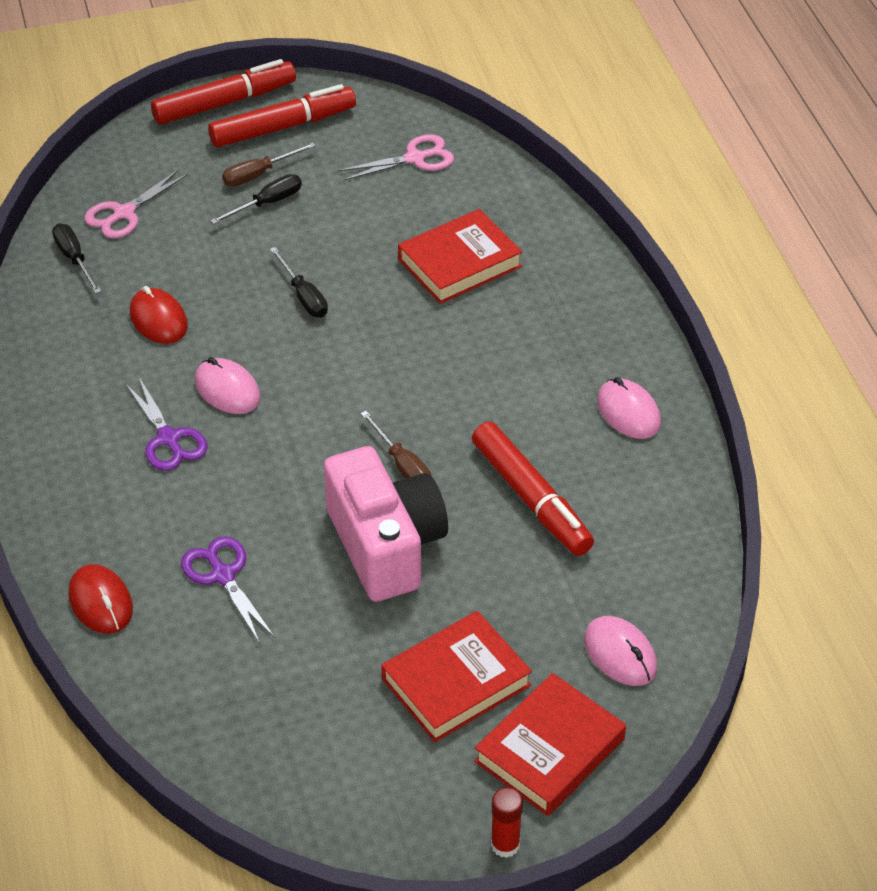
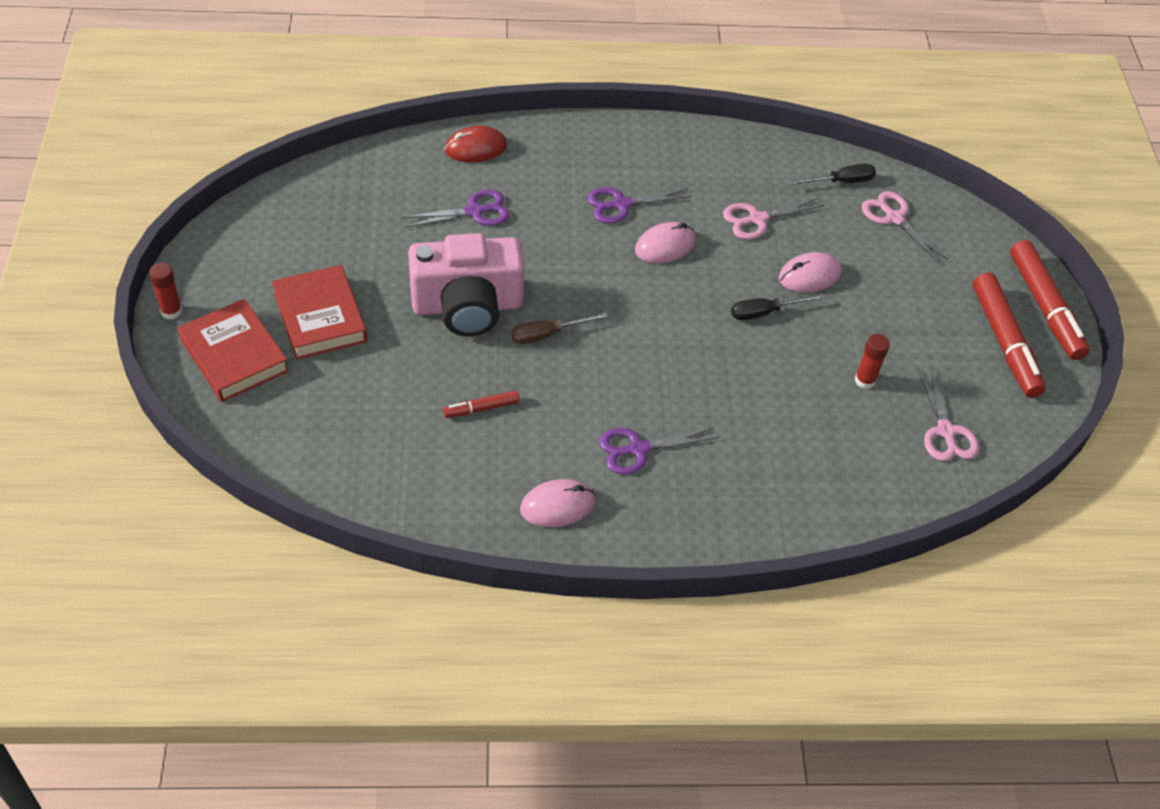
camera: 100 degrees right, 5 degrees up
red mouse [130,286,188,344] -> pink scissors [723,198,824,240]
black screwdriver [210,174,302,224] -> none
brown screwdriver [222,142,316,186] -> none
red book [398,209,523,304] -> none
red marker [472,422,594,556] -> red marker [443,390,519,418], size x0.49
pink mouse [584,616,657,686] -> pink mouse moved to [779,252,842,293]
none -> purple scissors [599,427,719,475]
none -> red glue stick [855,334,890,389]

